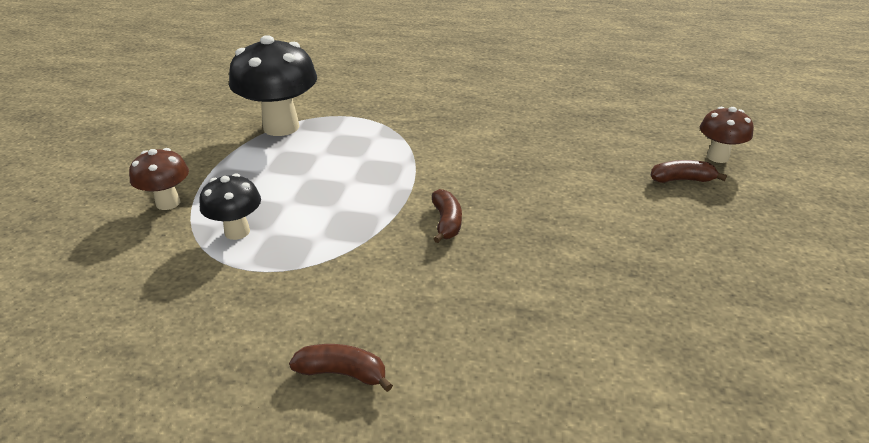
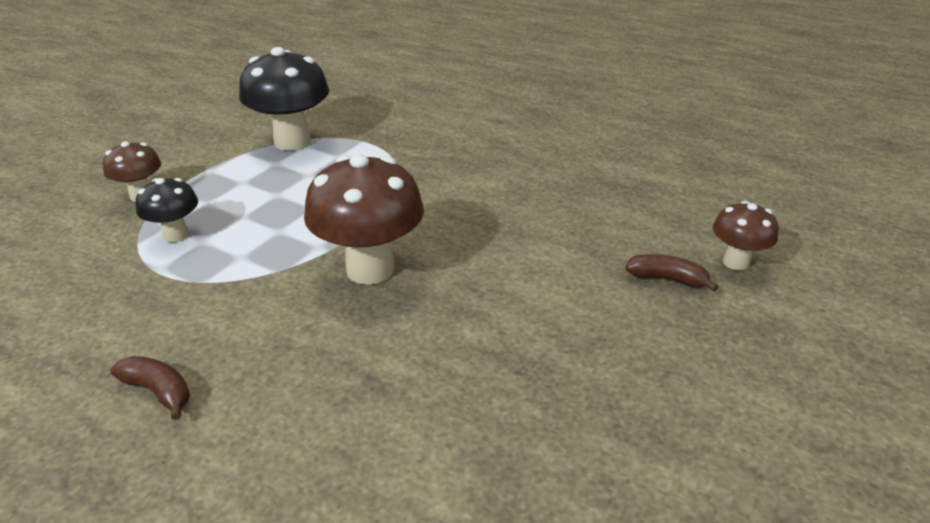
camera: 20 degrees right, 0 degrees up
brown banana [432,189,462,243] -> brown mushroom [304,154,424,285]

